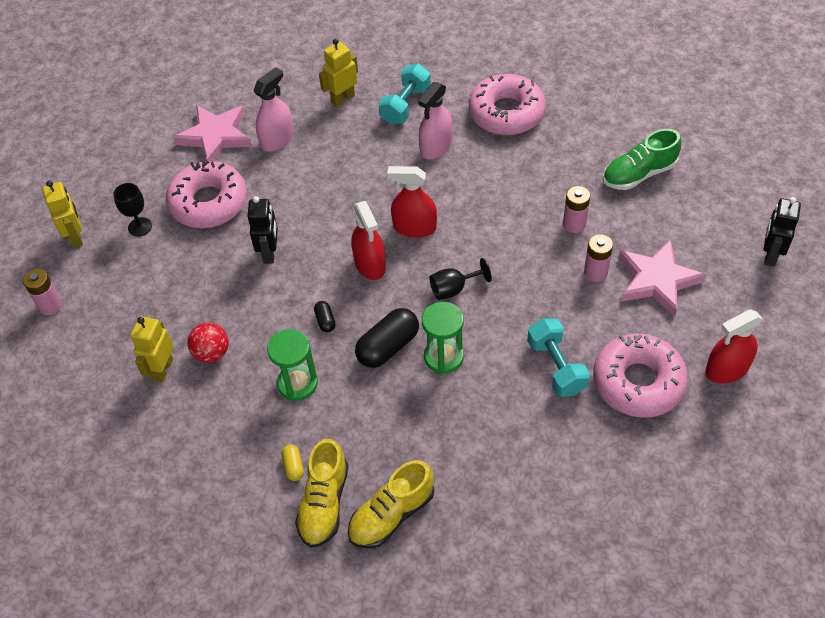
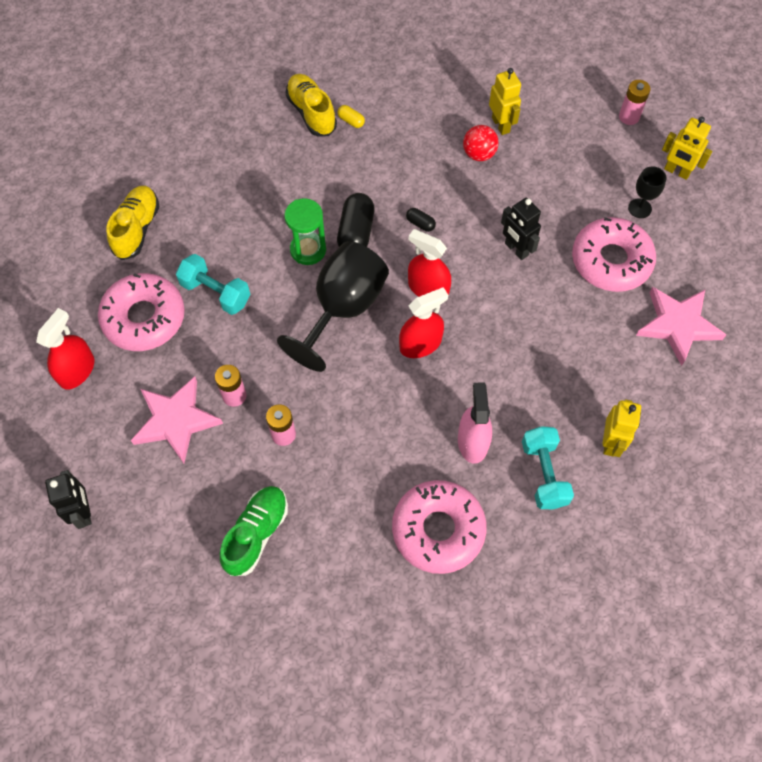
camera: 140 degrees right, 10 degrees up
pink spray bottle [253,67,294,152] -> none
green hourglass [267,329,318,401] -> none
yellow shoe [348,460,434,549] -> yellow shoe moved to [107,186,160,260]
black goblet [429,258,492,300] -> black goblet [277,241,389,372], size x2.17

